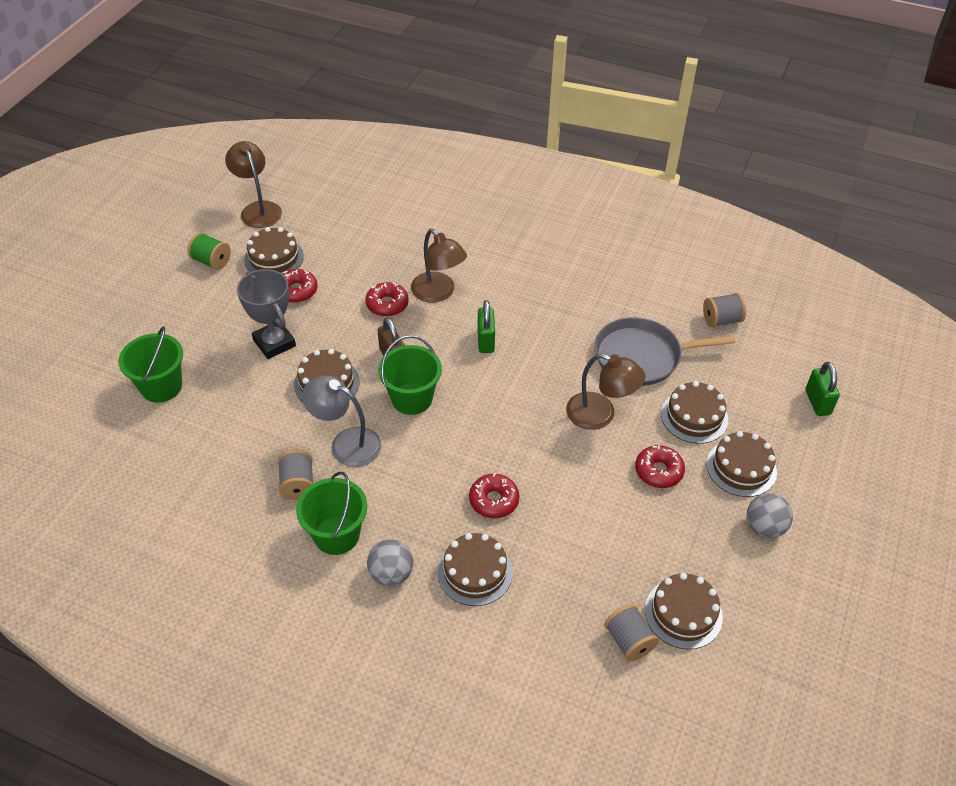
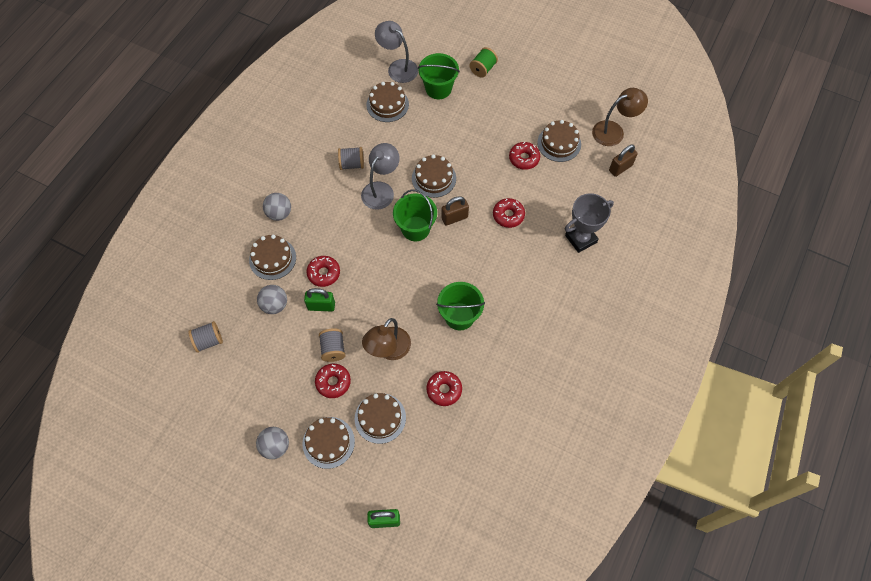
camera: 95 degrees right, 15 degrees up
green spool [187,232,231,270] -> green spool moved to [469,47,498,78]
grey trophy [237,269,296,359] -> grey trophy moved to [565,193,614,253]
green bucket [296,471,367,555] -> green bucket moved to [436,282,485,330]
brown lamp [411,229,467,303] -> none
green padlock [478,300,495,353] -> green padlock moved to [304,288,335,312]
grey pan [594,317,735,386] -> red donut [426,371,462,406]
brown cake [645,573,723,649] -> brown cake moved to [366,82,409,122]
grey spool [703,293,746,327] -> grey spool moved to [319,328,346,362]
none -> grey ball [257,285,287,314]
none -> grey lamp [375,21,418,83]
none -> brown padlock [609,144,638,177]

